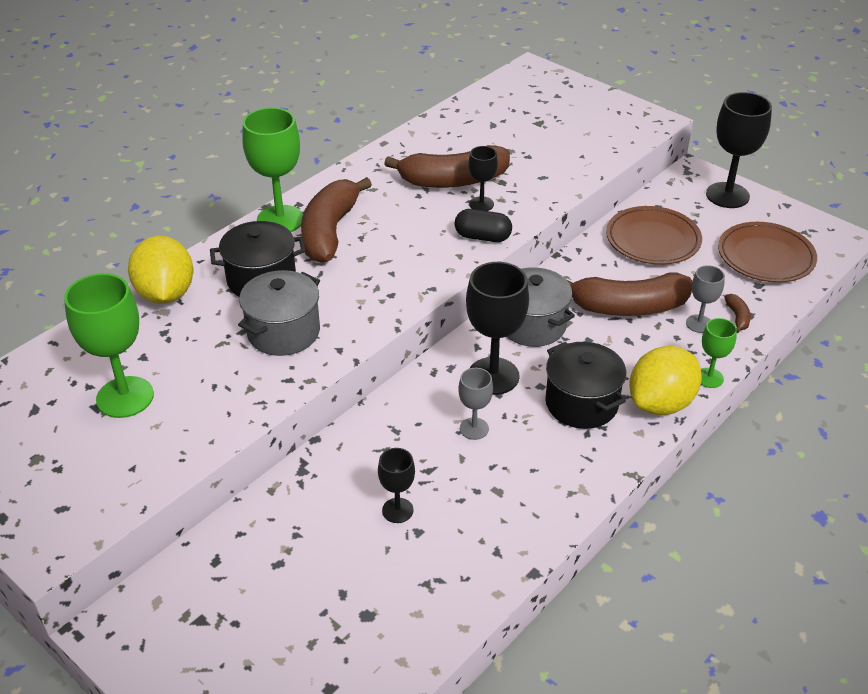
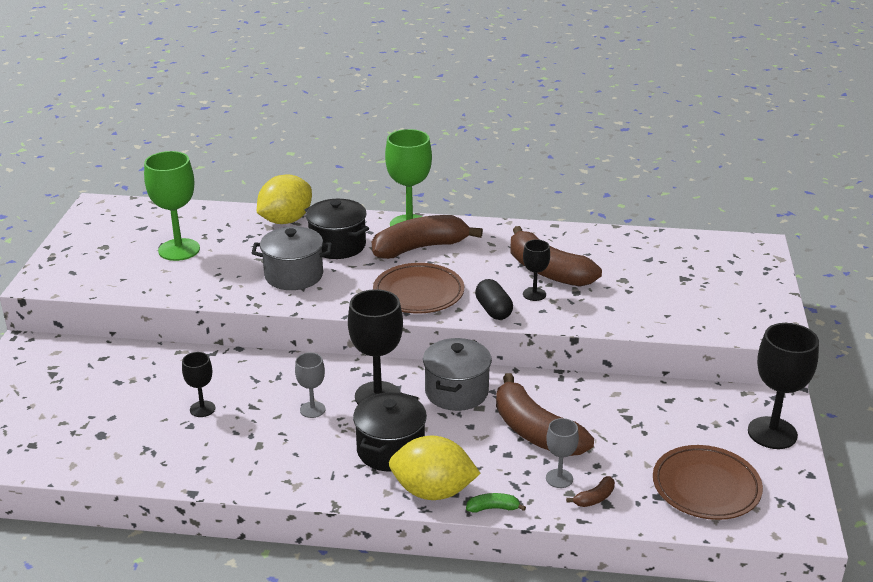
camera: 55 degrees right, 10 degrees down
brown plate [606,206,702,265] -> brown plate moved to [373,263,464,314]
green goblet [701,318,737,388] -> green banana [466,493,526,513]

